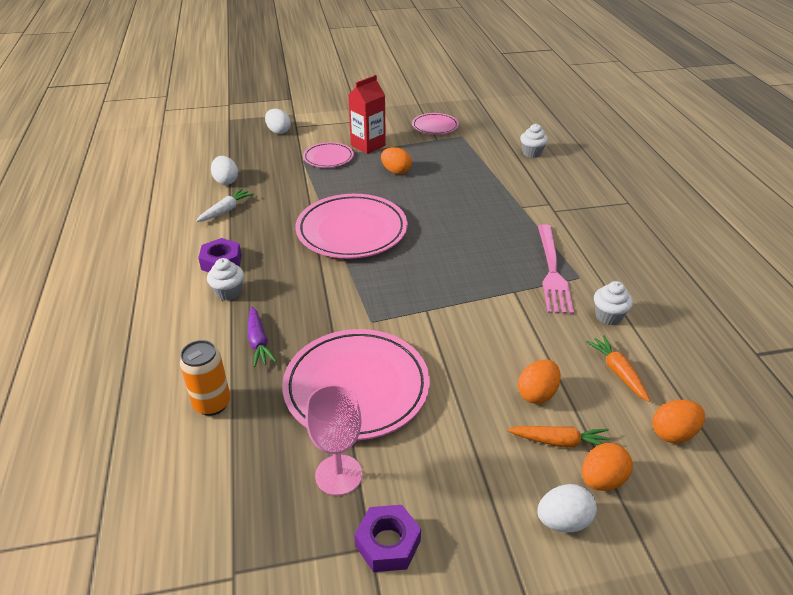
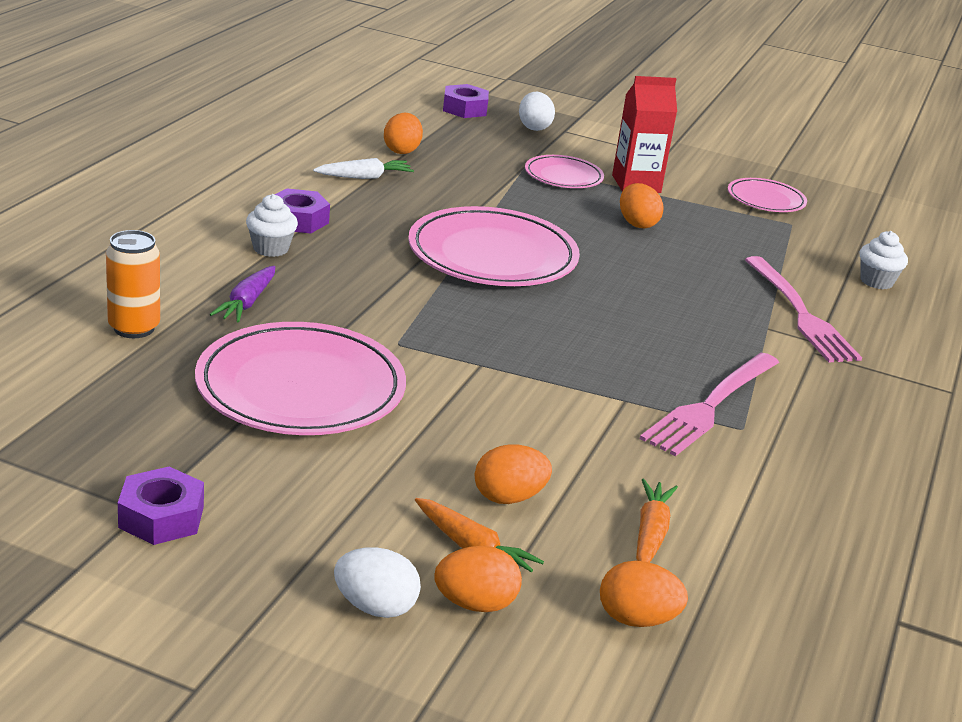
camera: 30 degrees right, 10 degrees down
white egg [211,156,238,185] -> orange egg [384,113,423,154]
pink goblet [306,384,362,496] -> none
white cupcake [594,281,633,325] -> none
none -> purple nut [443,84,489,118]
none -> pink fork [745,256,862,362]

